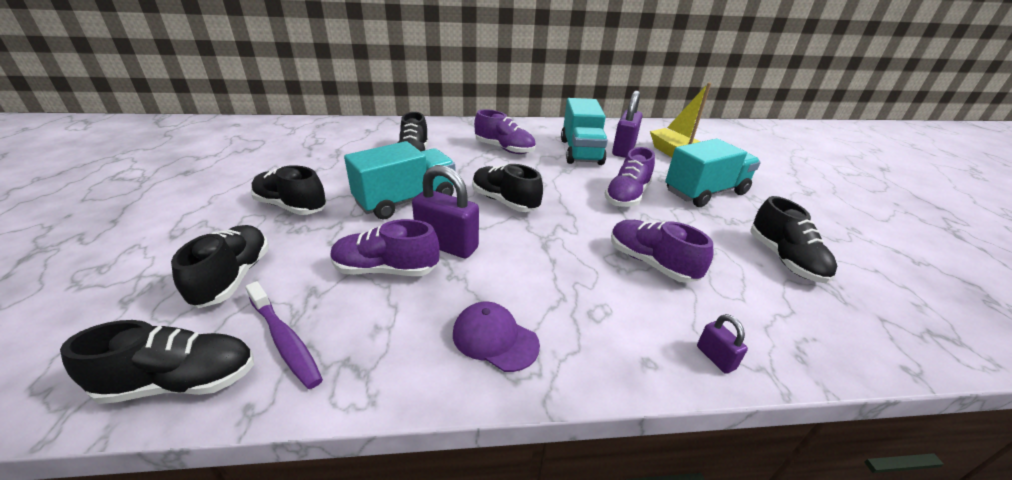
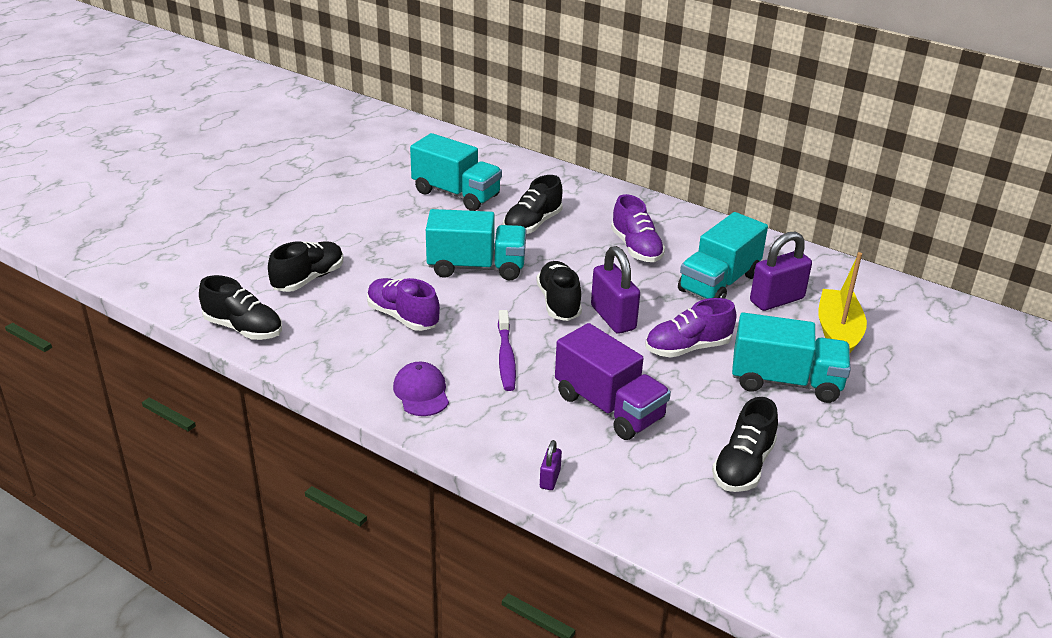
camera: 40 degrees right, 0 degrees up
purple toothbrush [245,281,323,389] -> purple toothbrush moved to [498,310,516,391]
black shoe [251,165,327,215] -> none
purple padlock [412,165,479,258] -> purple padlock moved to [591,246,640,334]
purple shoe [611,220,713,283] -> purple truck [555,323,671,440]
none -> turquoise truck [410,133,502,211]

